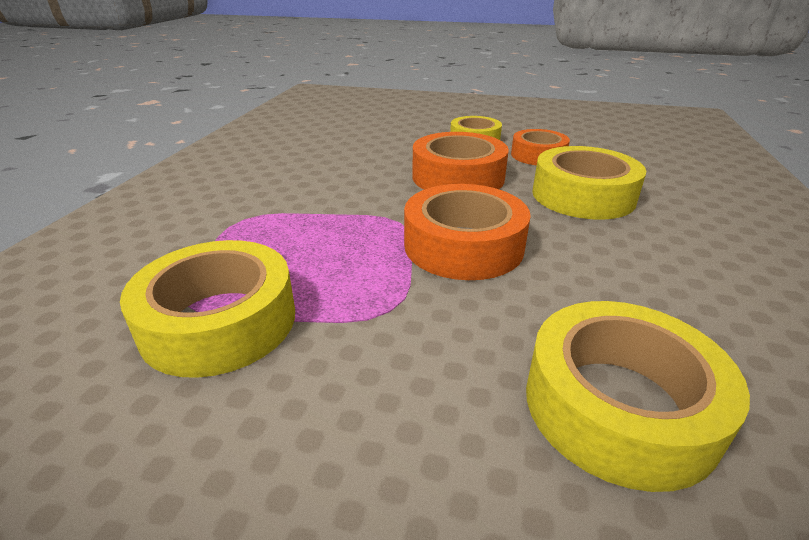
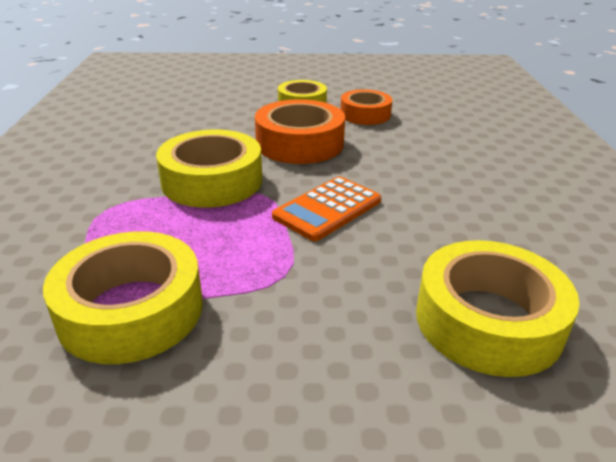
camera: 15 degrees left, 0 degrees up
orange tape [404,184,531,280] -> orange calculator [272,176,381,241]
yellow tape [532,146,646,220] -> yellow tape moved to [156,130,262,208]

